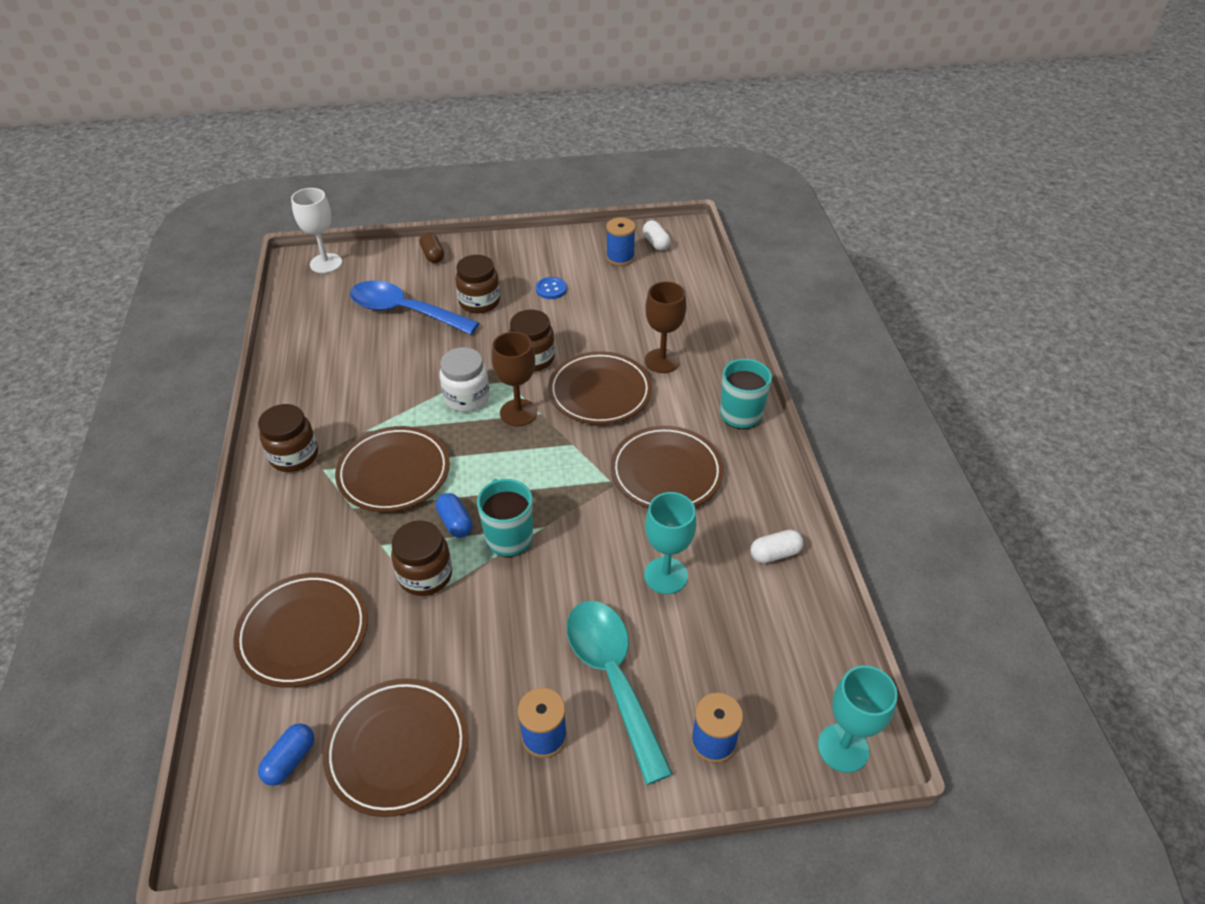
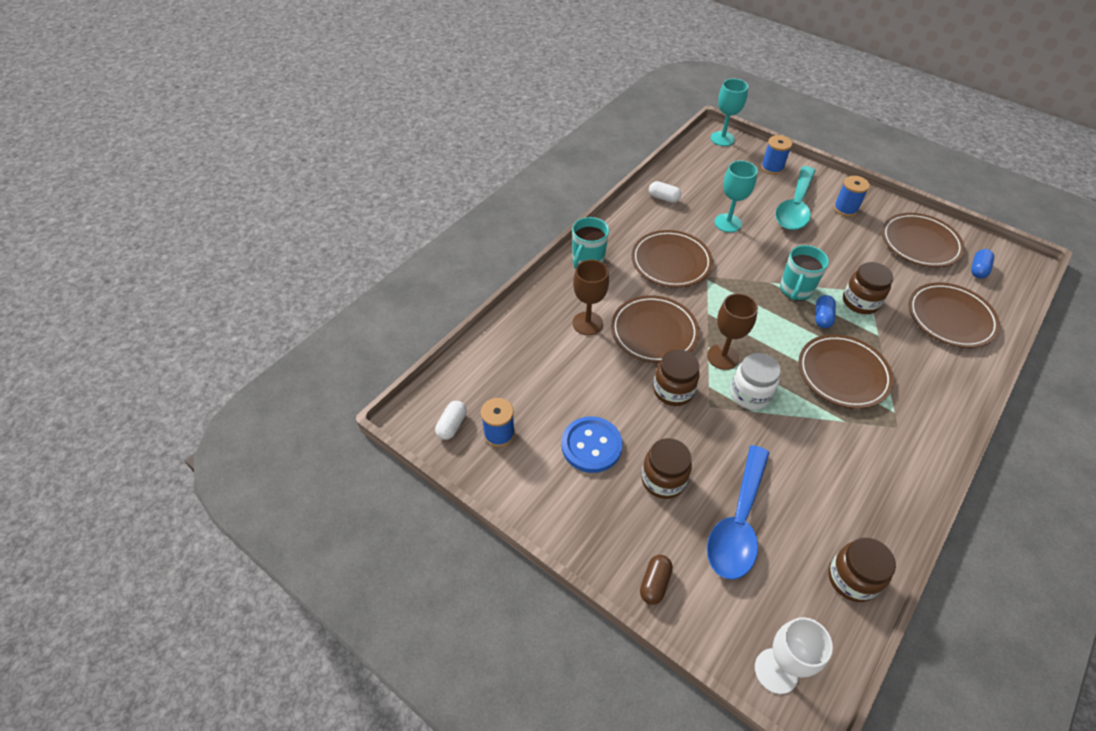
camera: 135 degrees left, 5 degrees up
brown jar [258,404,318,472] -> brown jar moved to [828,537,896,602]
blue capsule [258,723,314,786] -> blue capsule turned 45 degrees counterclockwise [971,249,994,278]
blue spoon [350,280,479,335] -> blue spoon turned 45 degrees clockwise [707,445,769,580]
blue button [536,277,567,299] -> blue button [561,416,623,473], size x1.82

